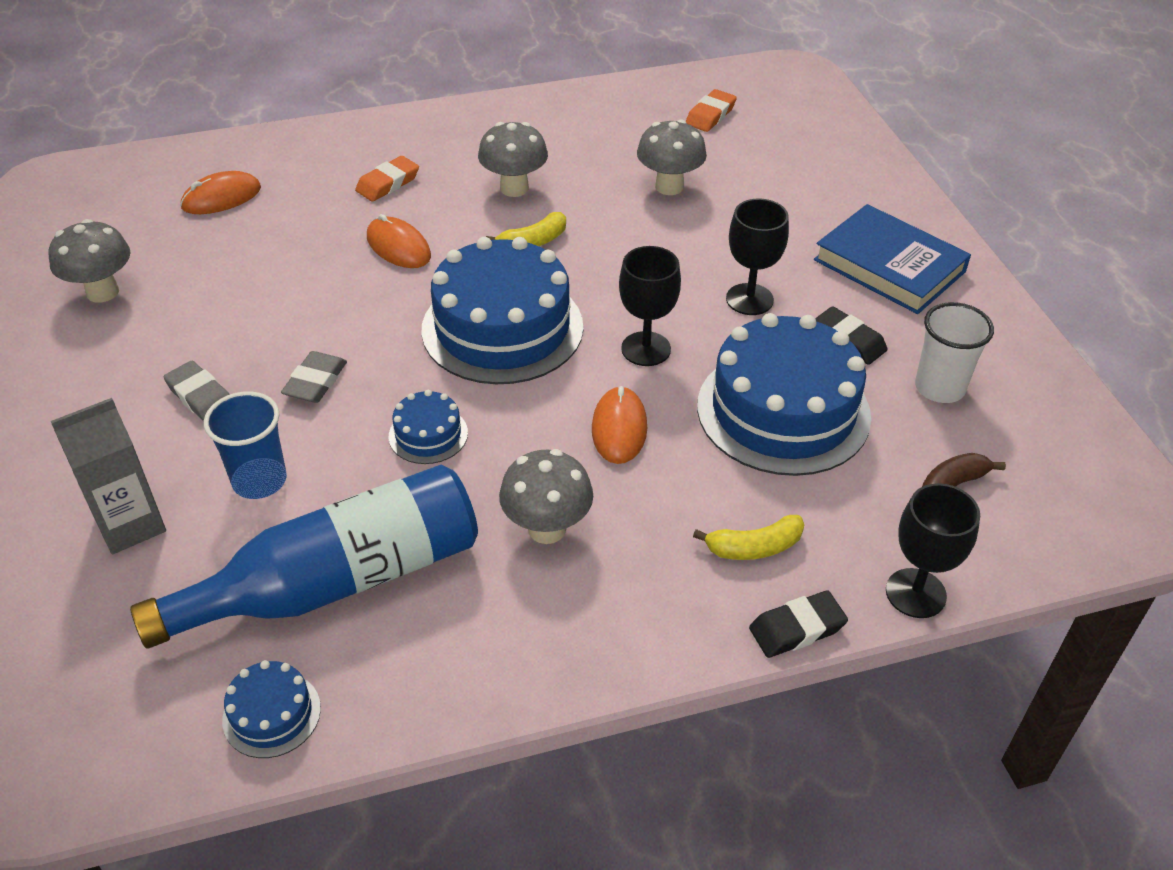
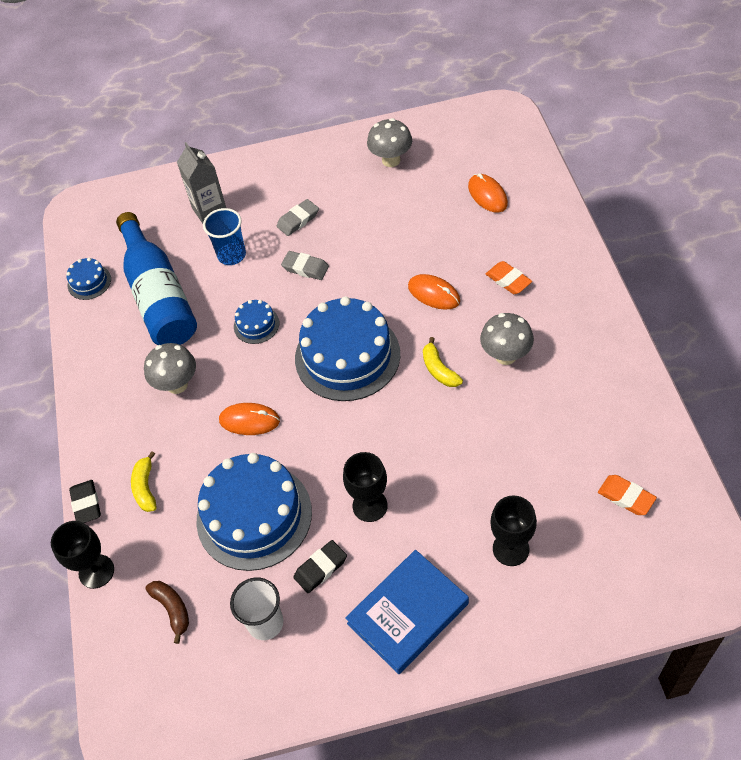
camera: 100 degrees right, 10 degrees up
orange mouse [367,214,431,268] -> orange mouse turned 75 degrees clockwise [408,274,460,310]
black goblet [619,246,681,366] -> black goblet moved to [490,495,537,566]
grey mushroom [637,119,707,195] -> none

